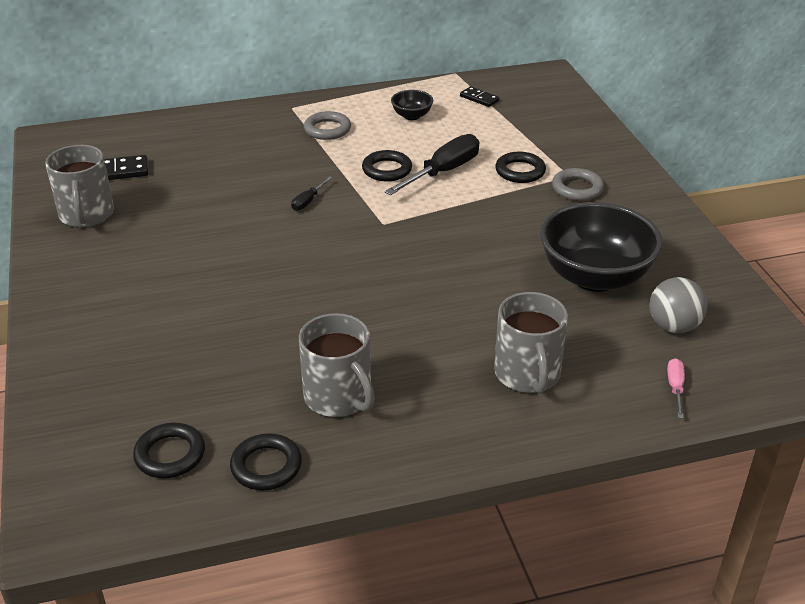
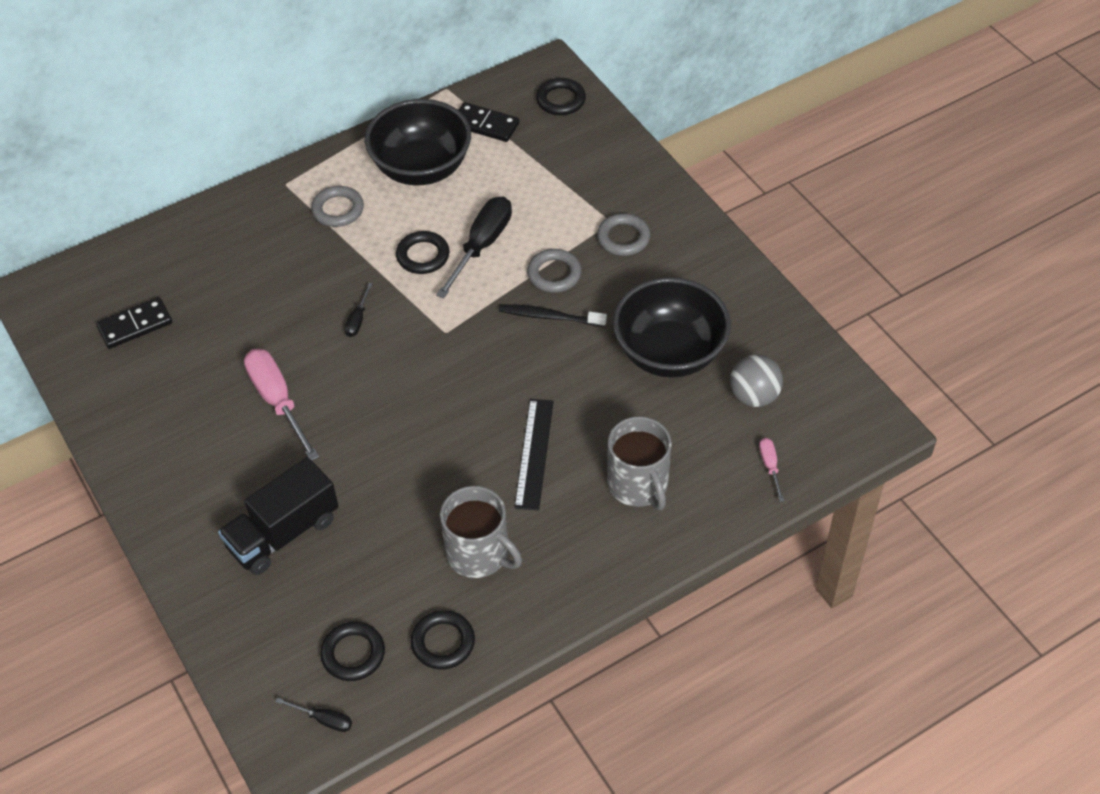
camera: 15 degrees left, 15 degrees up
grey mug [45,145,114,228] -> none
black bowl [391,90,433,120] -> black bowl [365,99,471,185], size x2.24
black domino [460,86,499,107] -> black domino [459,102,519,142], size x1.51
black ring [495,152,546,183] -> black ring moved to [536,78,586,115]
none -> black truck [218,457,338,575]
none -> pink screwdriver [244,349,319,460]
none -> black screwdriver [275,698,352,732]
none -> black toothbrush [499,304,607,327]
none -> black ruler [514,399,554,511]
none -> grey ring [527,249,582,293]

